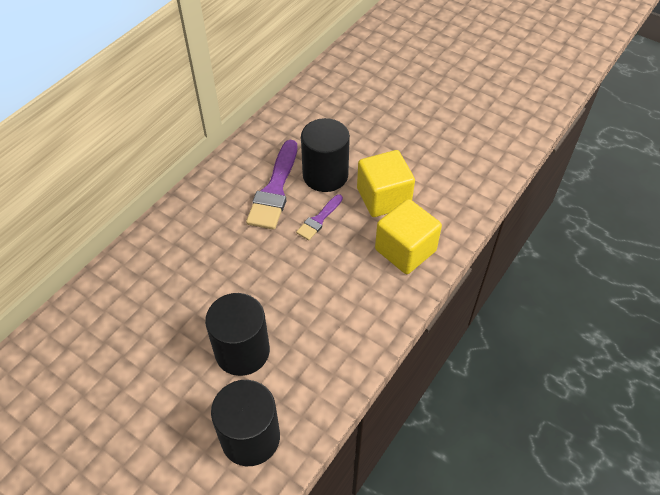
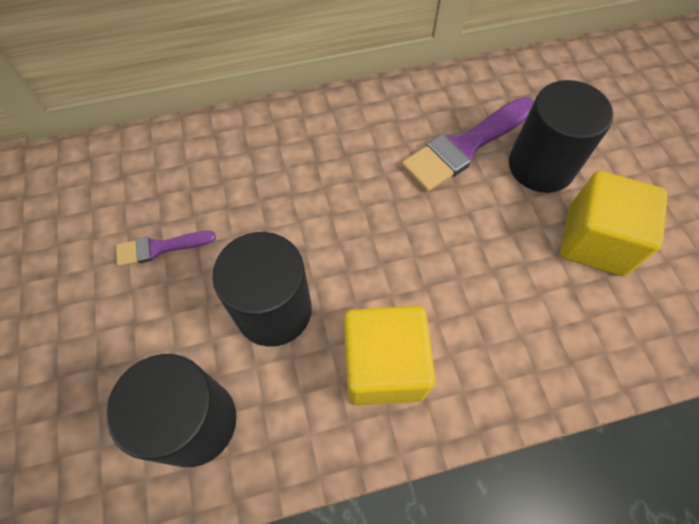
camera: 40 degrees right, 10 degrees up
purple brush [296,194,343,240] -> purple brush moved to [116,231,216,267]
yellow cube [375,199,442,274] -> yellow cube moved to [344,306,436,406]

